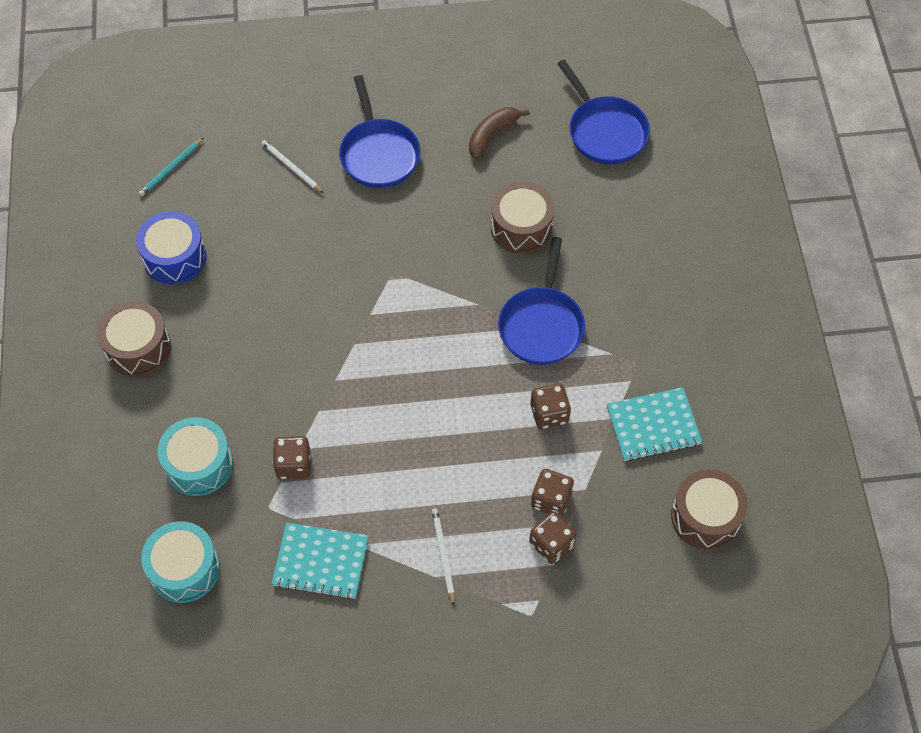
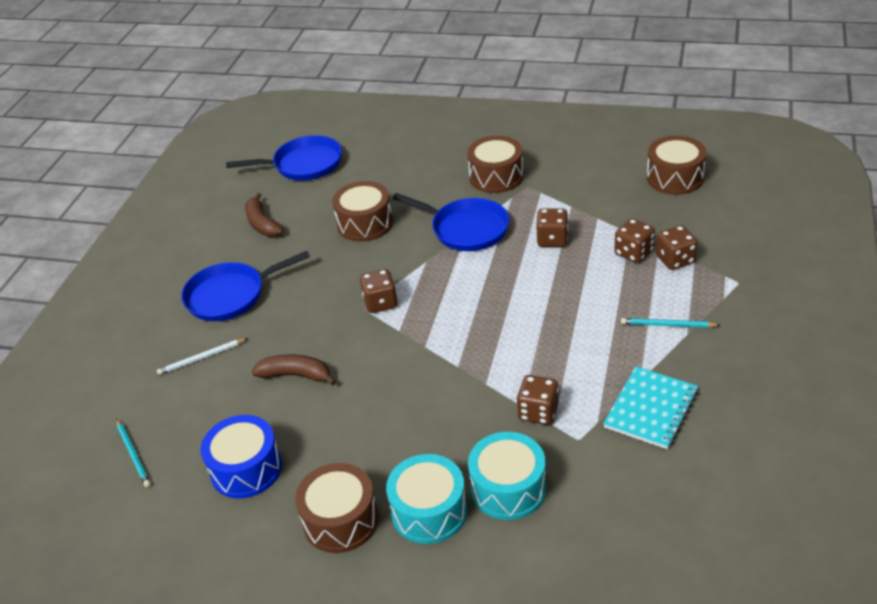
camera: 65 degrees left, 20 degrees down
turquoise drum [141,521,220,603] -> turquoise drum moved to [386,454,467,544]
blue pan [339,75,420,188] -> blue pan turned 150 degrees clockwise [181,251,310,321]
white pencil [432,508,455,606] -> turquoise pencil [621,318,720,328]
turquoise notebook [607,387,702,461] -> none
none -> brown banana [252,355,336,386]
none -> brown dice [360,269,398,313]
none -> brown drum [467,136,524,193]

